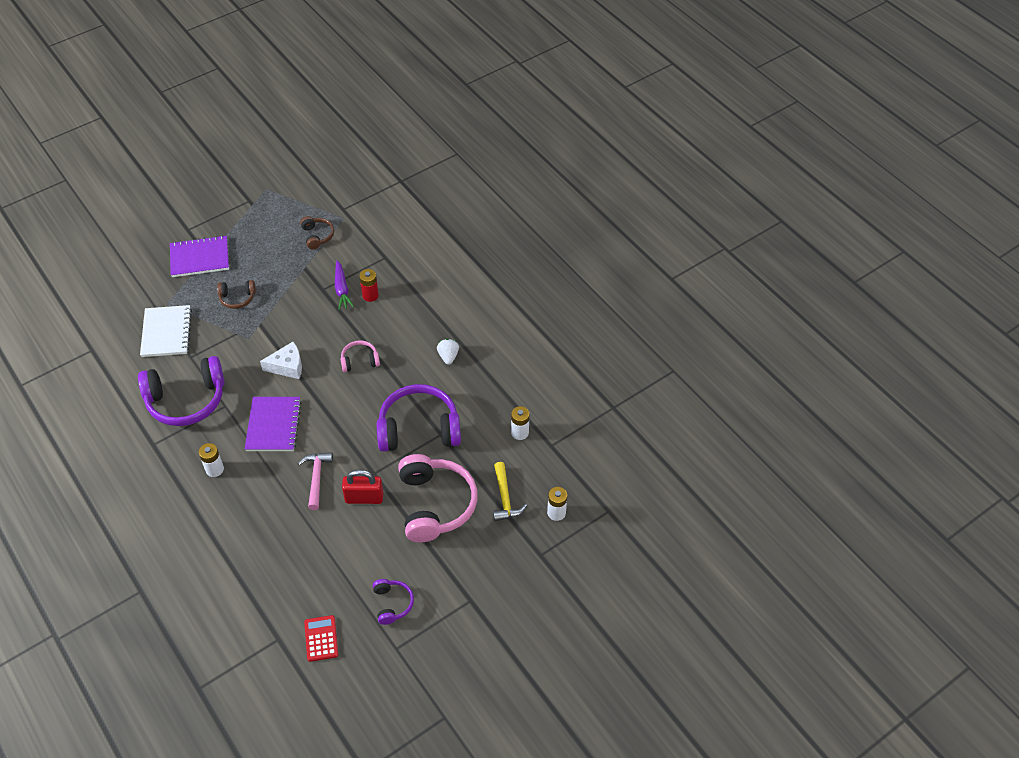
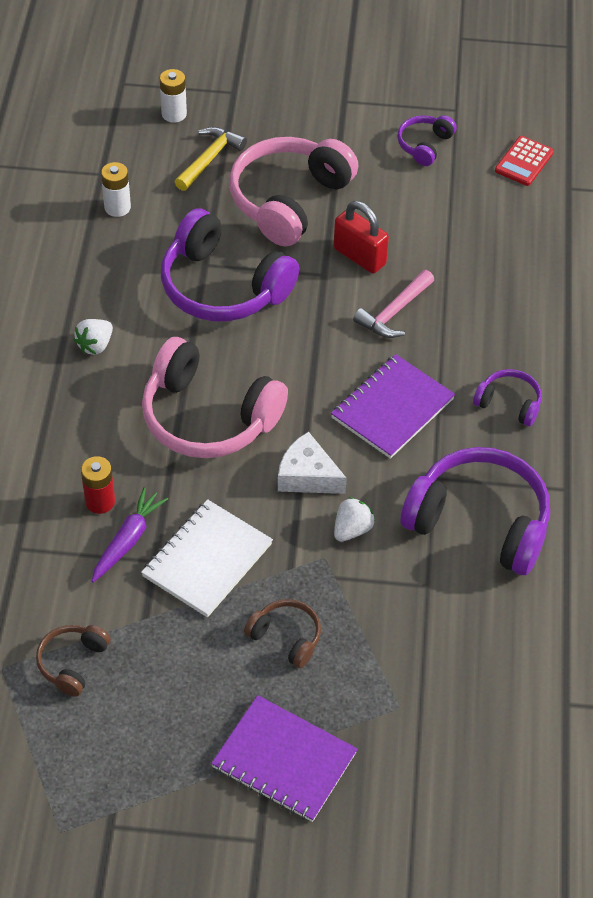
camera: 140 degrees left, 0 degrees up
white notebook [140,305,192,357] -> white notebook moved to [141,499,273,618]
white battery [199,443,224,477] -> purple headphones [473,369,542,426]
pink headphones [341,340,380,372] -> pink headphones [142,337,288,458], size x2.07
none -> white strawberry [334,497,375,542]

